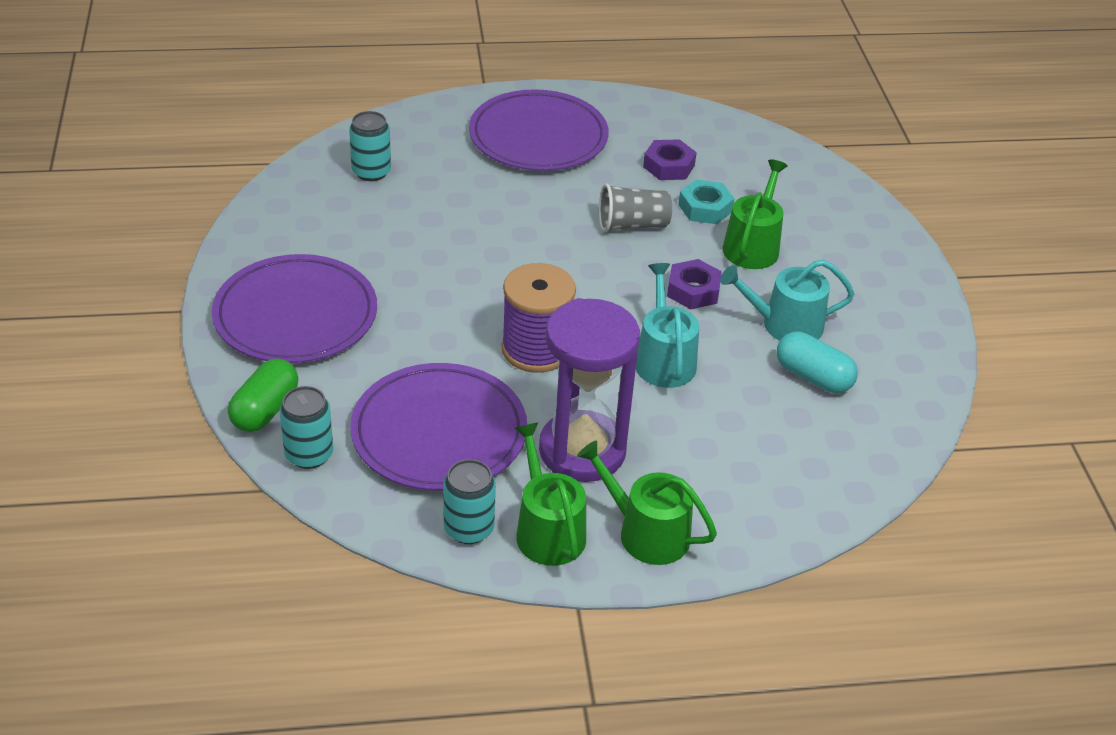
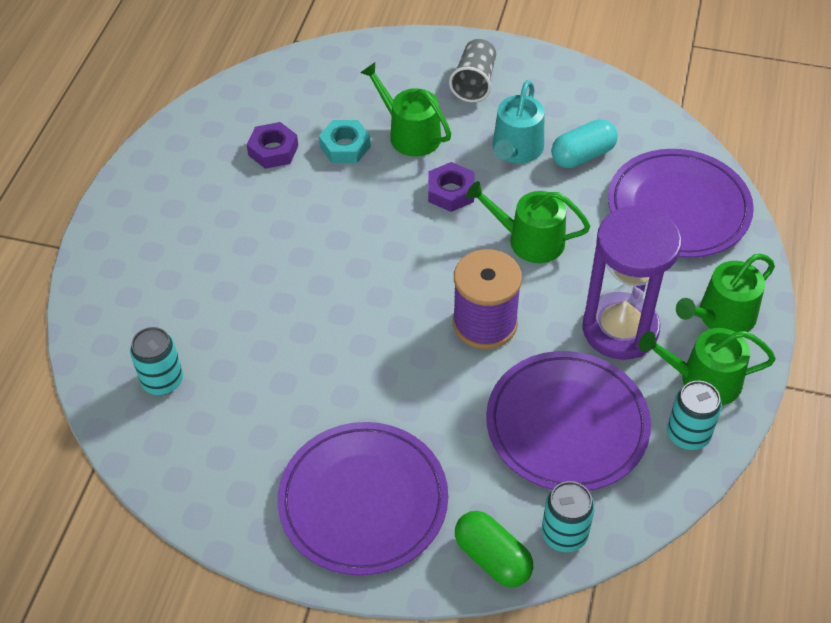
camera: 65 degrees left, 10 degrees up
purple plate [469,89,609,171] -> purple plate moved to [608,149,754,258]
grey cup [599,184,672,232] -> grey cup moved to [449,39,496,102]
turquoise watering can [636,263,699,388] -> green watering can [466,181,590,263]

